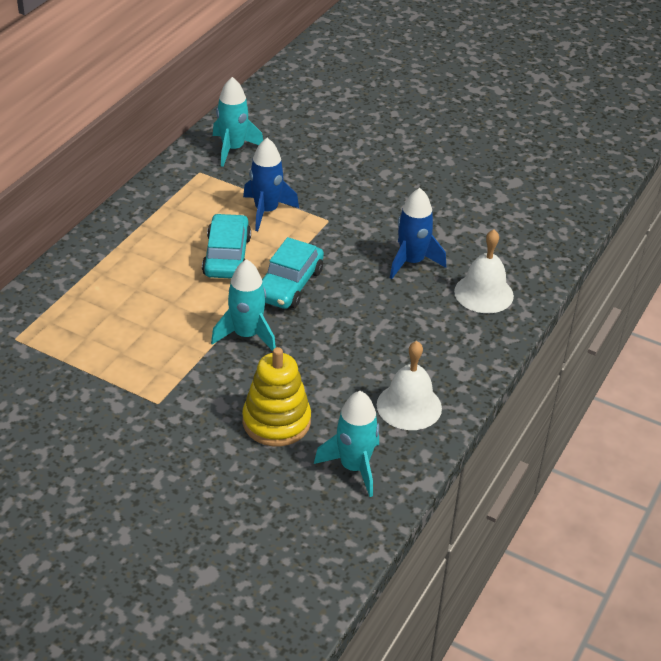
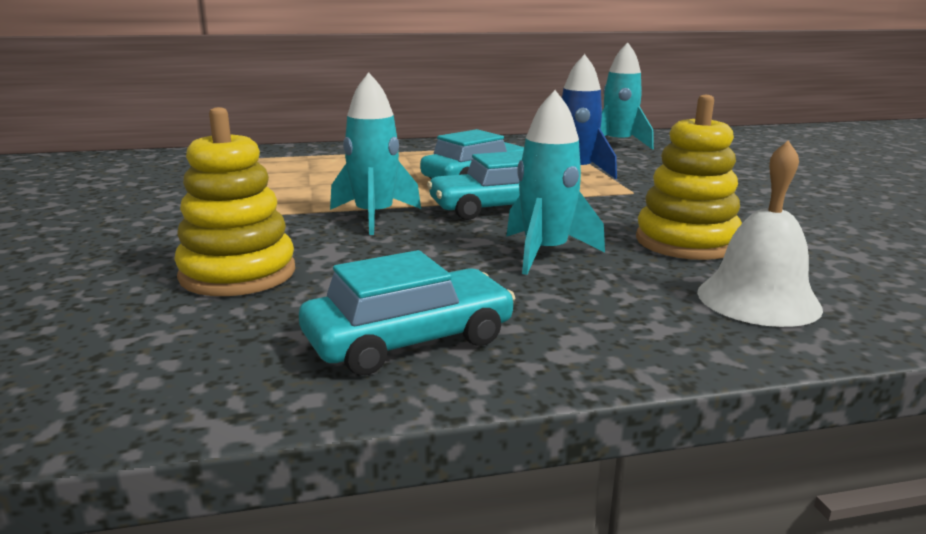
camera: 50 degrees right, 20 degrees down
turquoise rocket [314,391,379,497] -> turquoise rocket moved to [506,90,605,275]
white bell [377,341,442,430] -> turquoise car [299,250,515,376]
blue rocket [390,188,446,279] -> yellow stacking toy [636,95,742,260]

